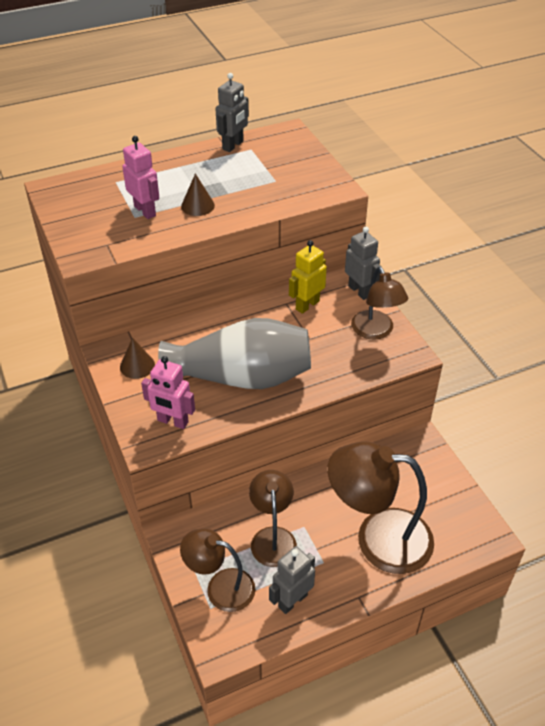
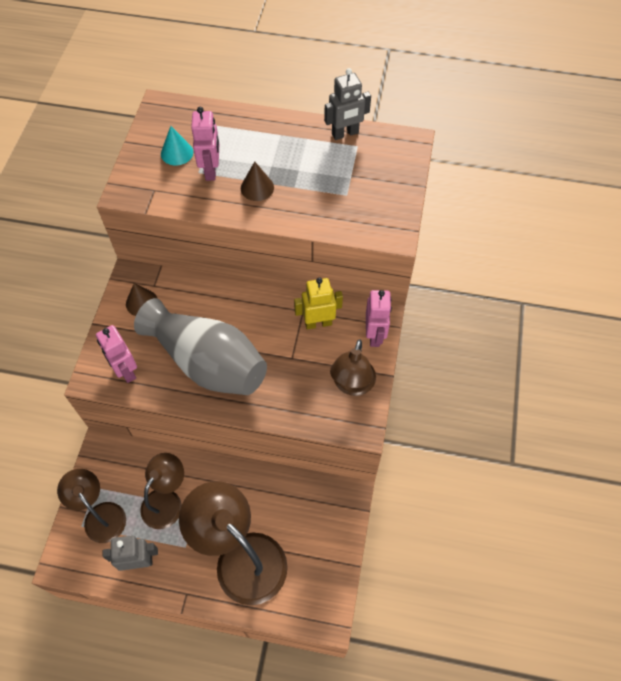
camera: 35 degrees right, 15 degrees up
grey robot [345,227,381,300] -> pink robot [366,290,392,347]
none -> turquoise cone [161,126,193,166]

